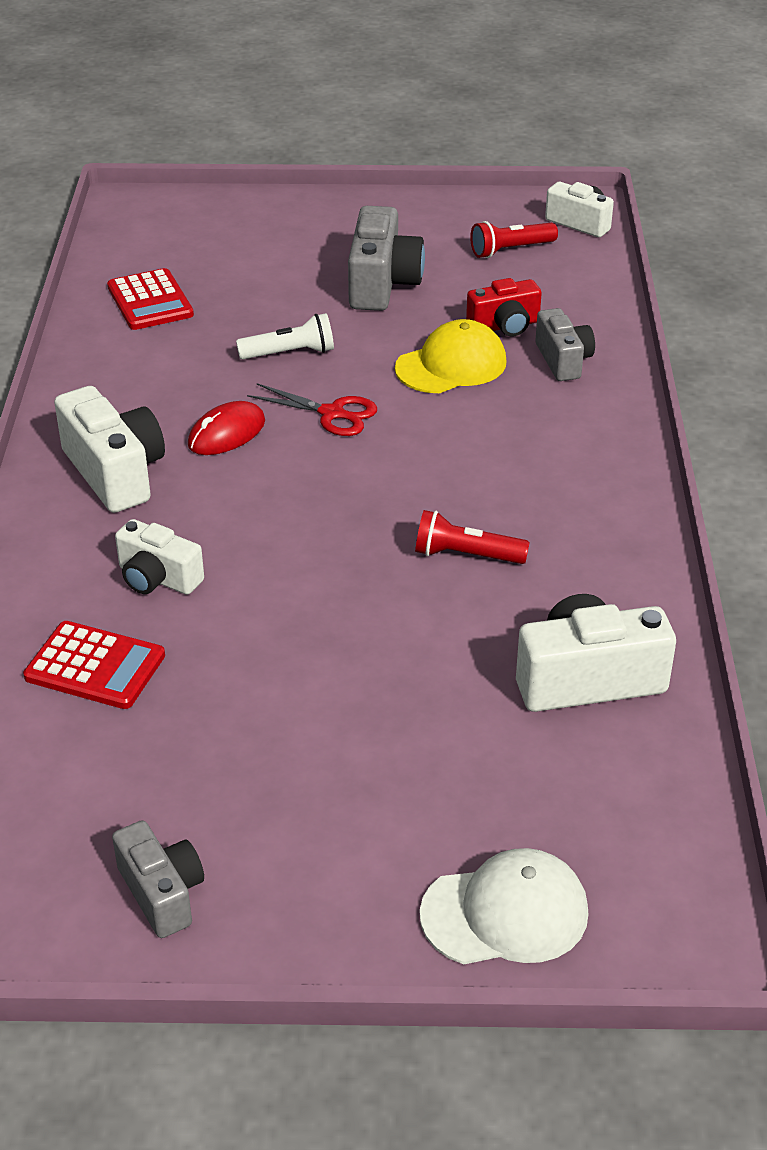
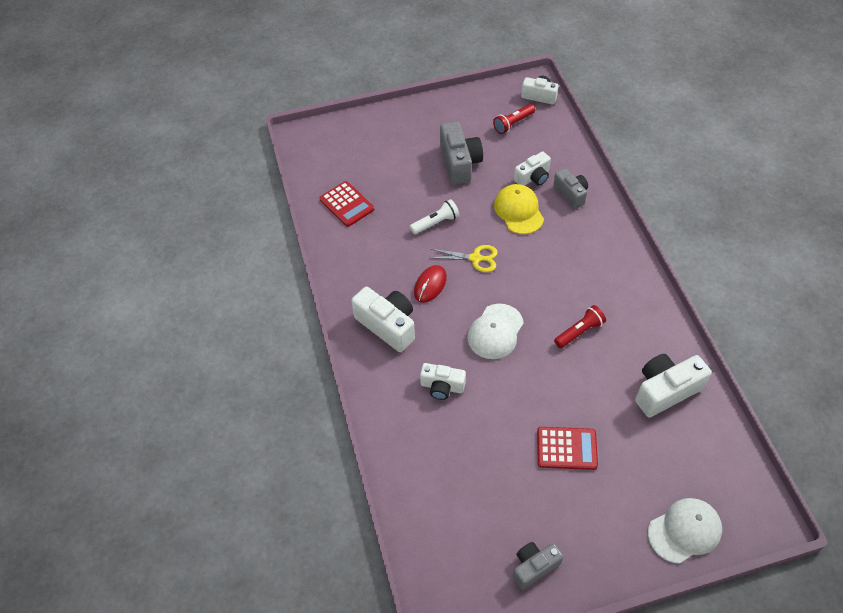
camera: 15 degrees left, 15 degrees up
red calculator [23,621,165,709] -> red calculator moved to [537,427,598,470]
grey camera [112,820,204,938] -> grey camera turned 75 degrees counterclockwise [513,542,564,590]
red scissors [247,383,377,436] -> yellow scissors [430,245,498,272]
yellow cap [395,319,506,393] -> yellow cap turned 60 degrees counterclockwise [494,184,544,234]
red flashlight [415,510,530,564] -> red flashlight turned 150 degrees clockwise [554,305,606,348]
red camera [466,278,542,337] -> white camera [514,151,551,186]
none -> white cap [467,304,524,359]

